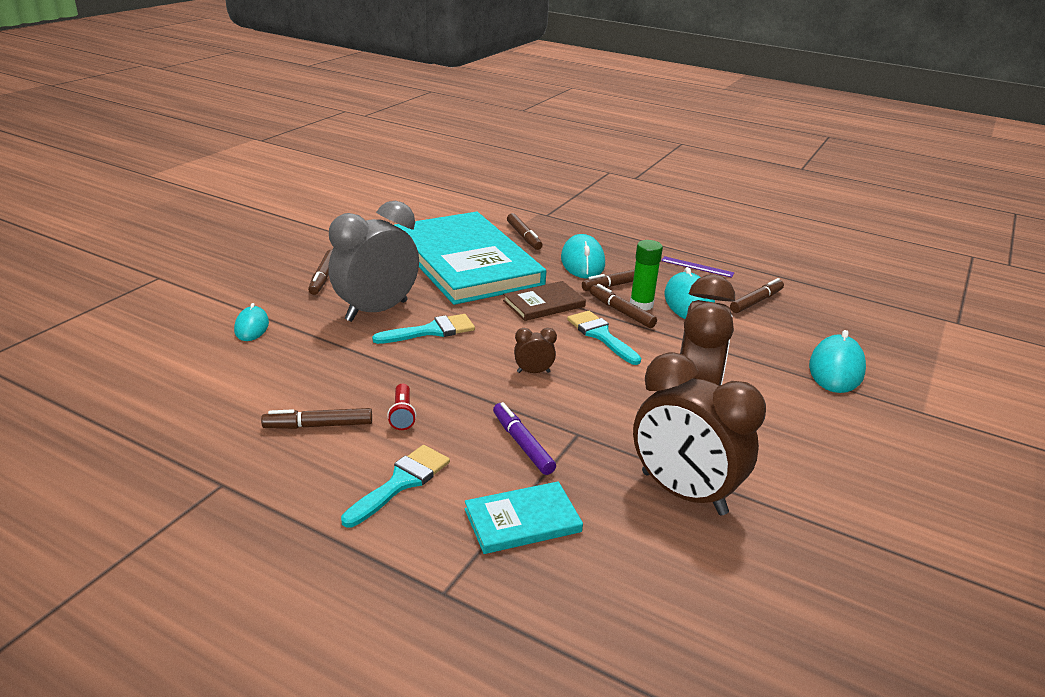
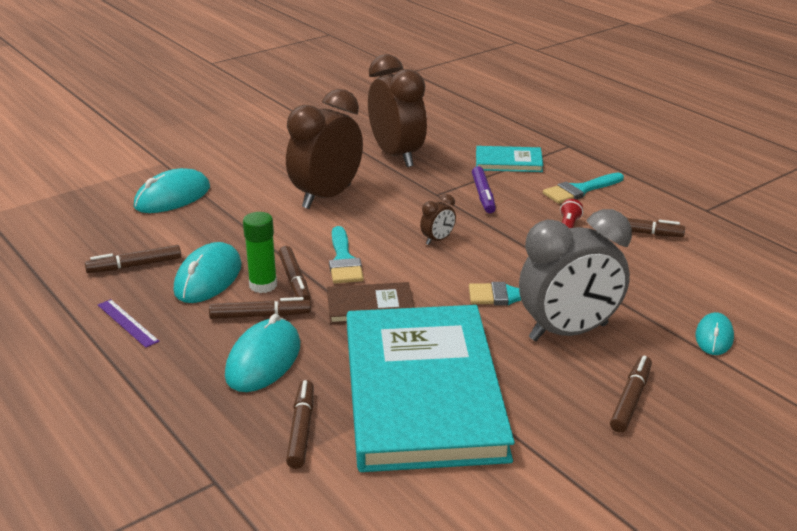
camera: 155 degrees left, 0 degrees up
brown clock [514,328,557,373] -> brown clock turned 60 degrees counterclockwise [420,194,456,245]

